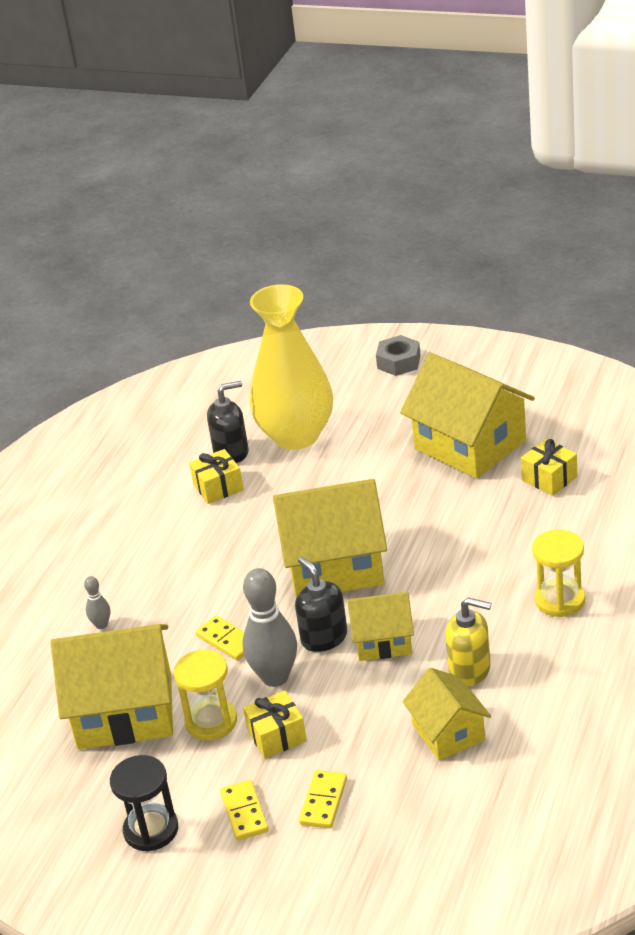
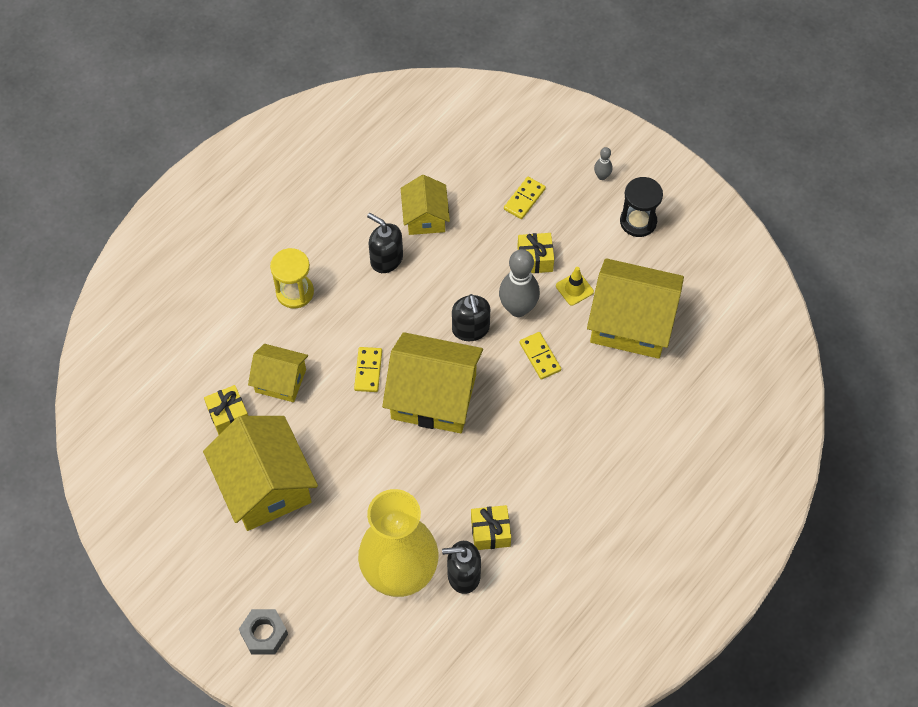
camera: 165 degrees left, 25 degrees up
grey bowling pin [84,576,110,629] -> grey bowling pin moved to [594,147,613,180]
yellow hourglass [174,649,237,741] -> yellow traffic cone [556,267,594,306]
yellow domino [220,780,269,841] -> yellow domino moved to [354,347,382,392]
yellow house [347,592,414,661] -> yellow house moved to [248,344,308,402]
yellow soap dispenser [446,597,492,686] -> black soap dispenser [367,213,403,273]

